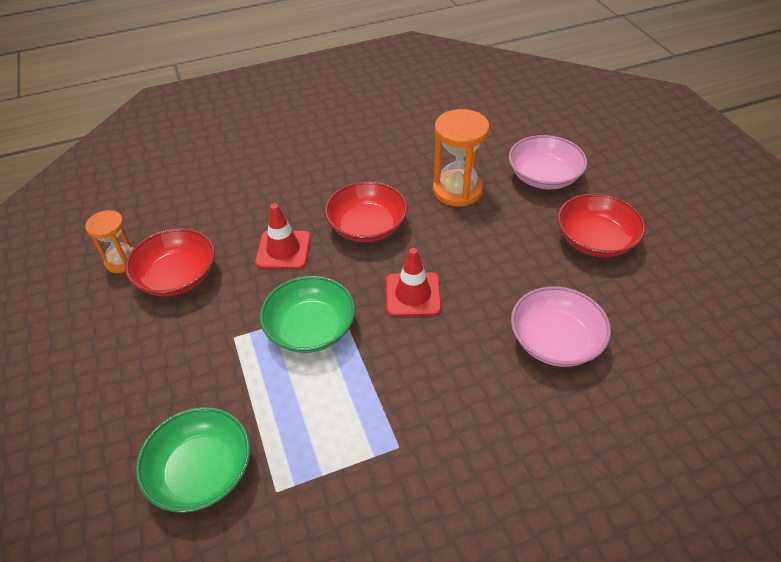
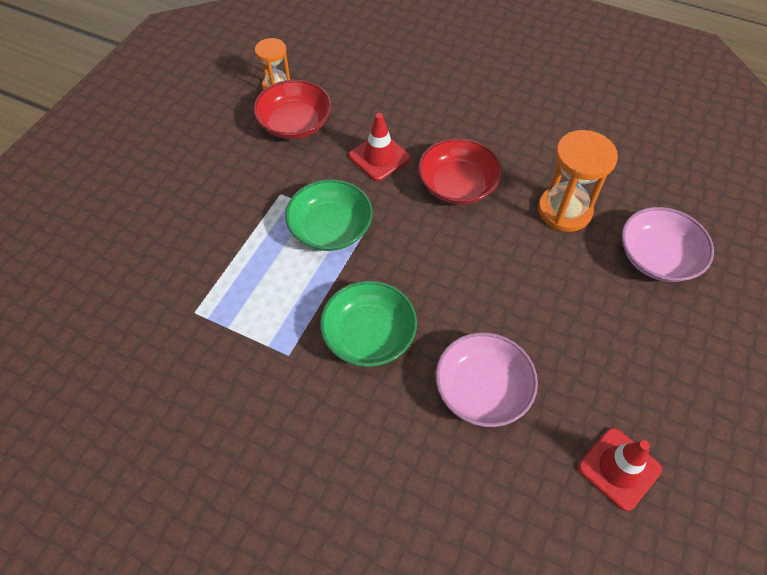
camera: 45 degrees right, 10 degrees up
green bowl [136,407,250,513] -> green bowl moved to [320,281,417,367]
red traffic cone [386,248,442,317] -> red traffic cone moved to [578,428,662,511]
red bowl [557,193,646,257] -> none

